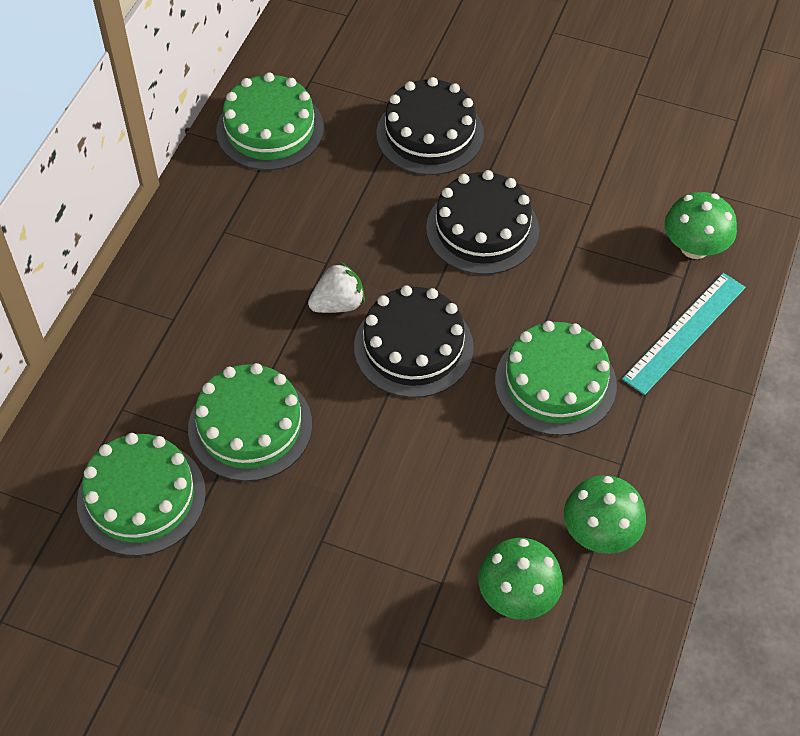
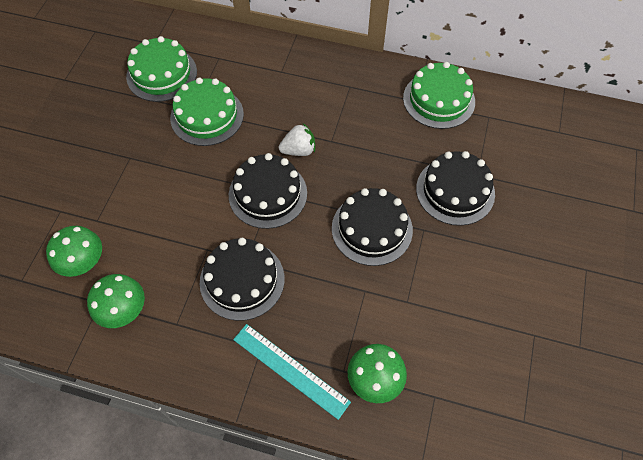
camera: 85 degrees right, 5 degrees up
white strawberry [308,262,365,313] -> white strawberry turned 75 degrees counterclockwise [279,123,315,156]
green cake [495,321,617,436] -> black cake [200,238,285,321]

